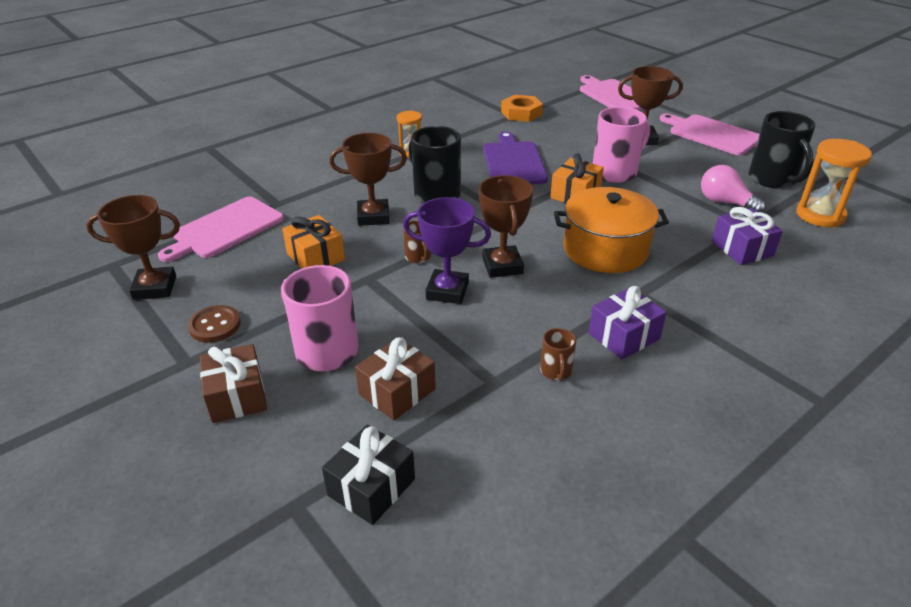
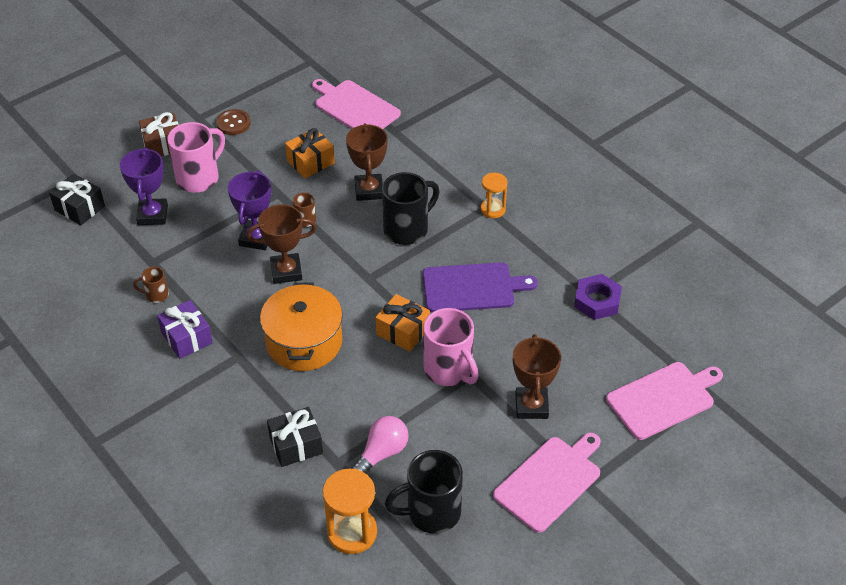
camera: 90 degrees right, 10 degrees up
brown trophy [86,195,180,300] -> none
brown gift [355,337,436,420] -> purple trophy [120,147,168,225]
orange nut [501,95,543,122] -> purple nut [574,274,622,320]
purple gift [712,207,783,265] -> black gift [267,407,323,467]

